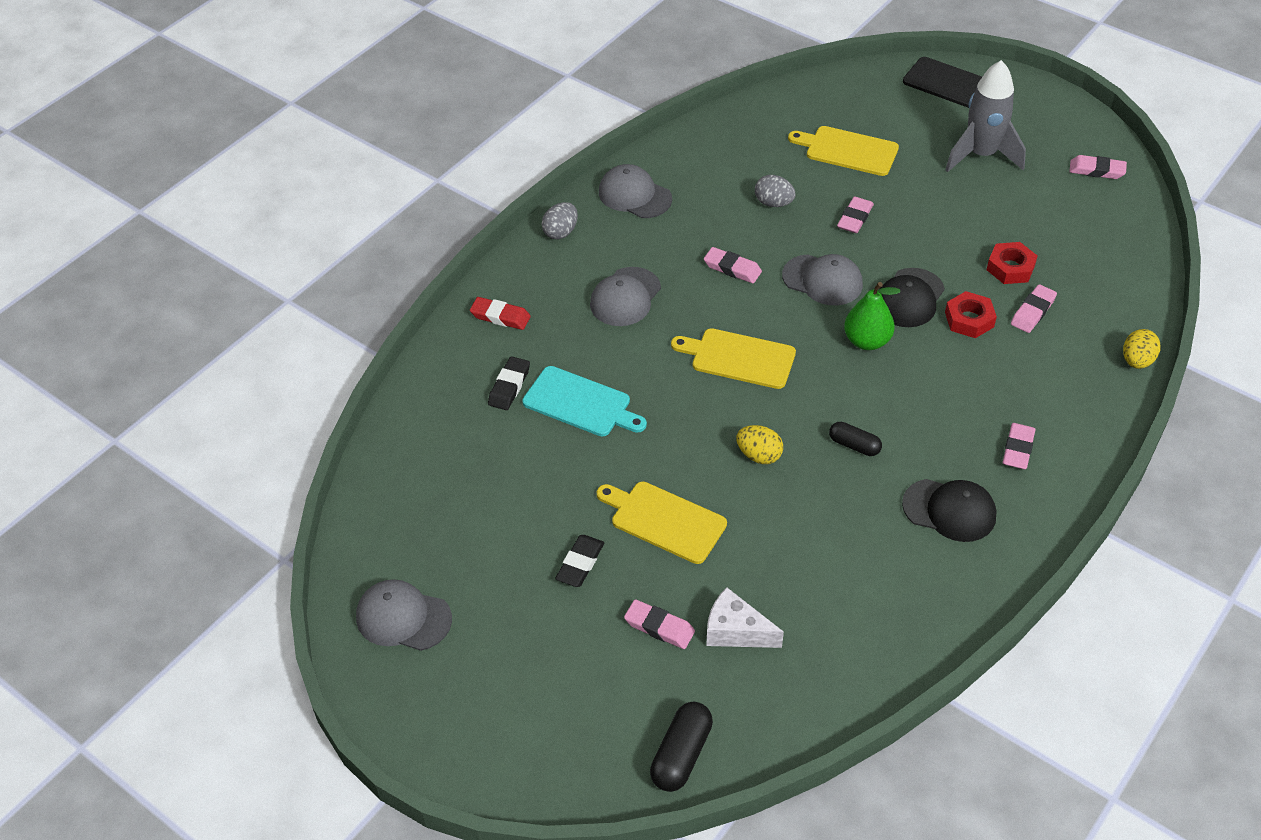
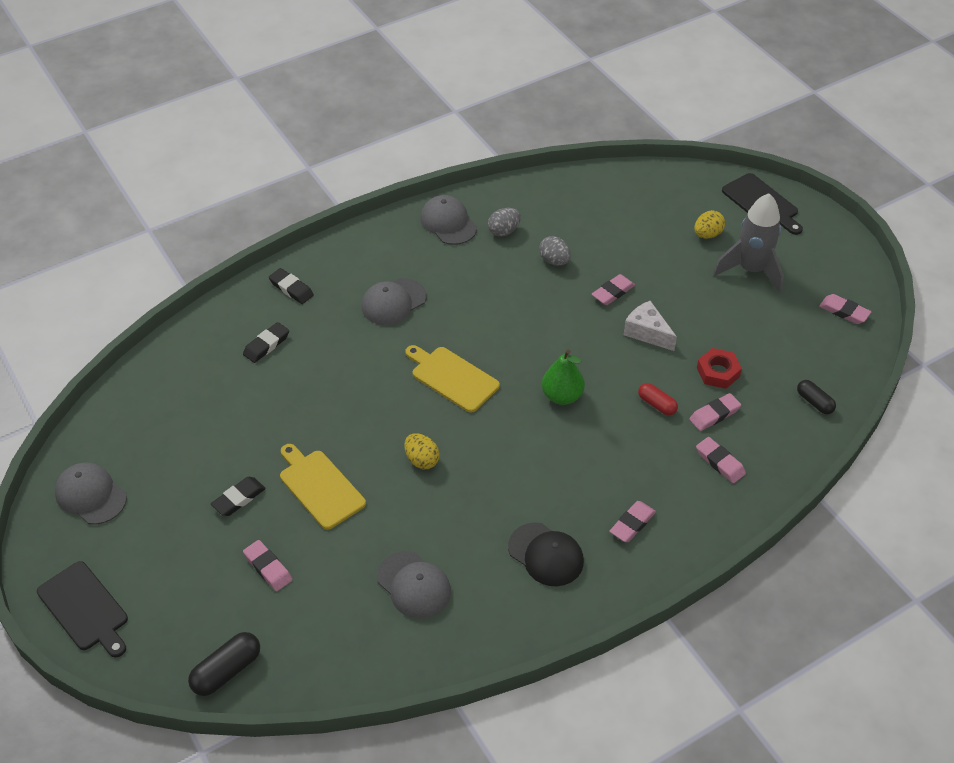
camera: 20 degrees right, 0 degrees up
red eraser [470,297,531,330] -> black eraser [269,268,314,304]
turquoise cutting board [522,366,647,437] -> none
grey egg [542,202,578,239] -> grey egg moved to [488,208,521,236]
pink eraser [704,247,762,283] -> pink eraser moved to [696,437,746,483]
white cheese [706,587,784,648] -> white cheese moved to [624,301,677,351]
grey cap [782,254,863,305] -> grey cap moved to [377,551,451,619]
yellow cutting board [788,126,899,176] -> none
black capsule [829,422,882,456] -> black capsule moved to [797,380,836,414]
black cap [880,268,945,327] -> none
red nut [945,291,997,338] -> red capsule [638,383,678,416]
yellow egg [1123,329,1161,369] -> yellow egg moved to [694,210,725,239]
none -> black cutting board [37,561,128,657]

